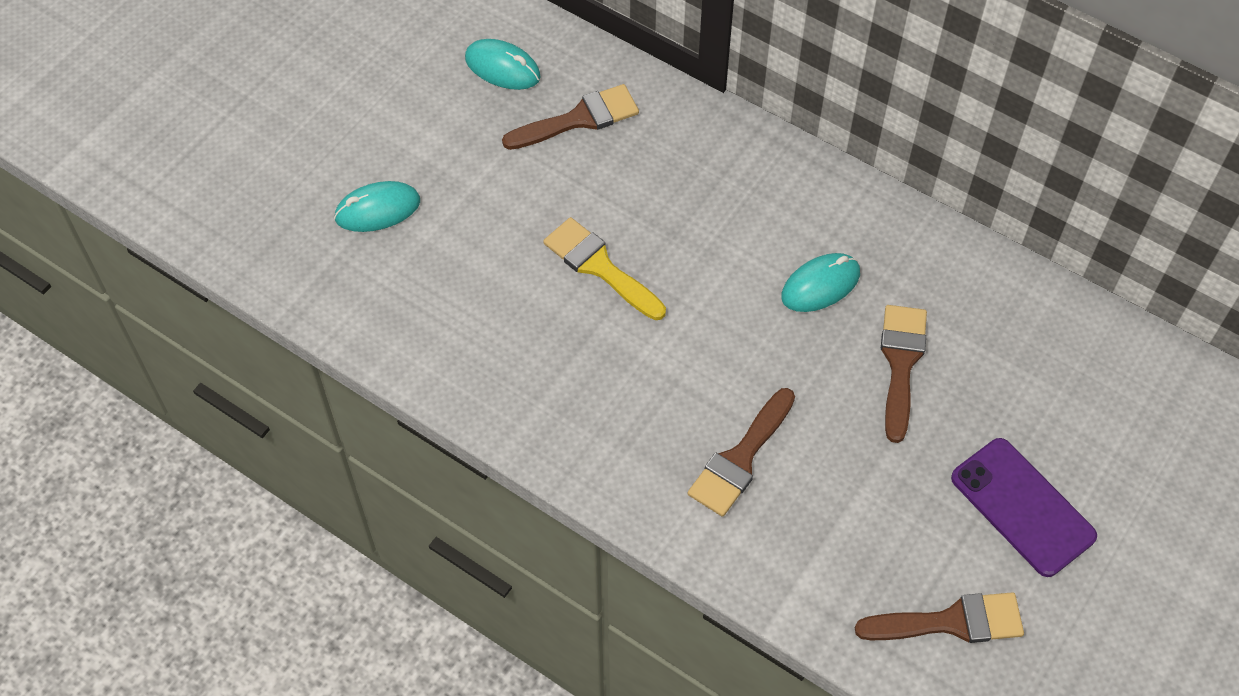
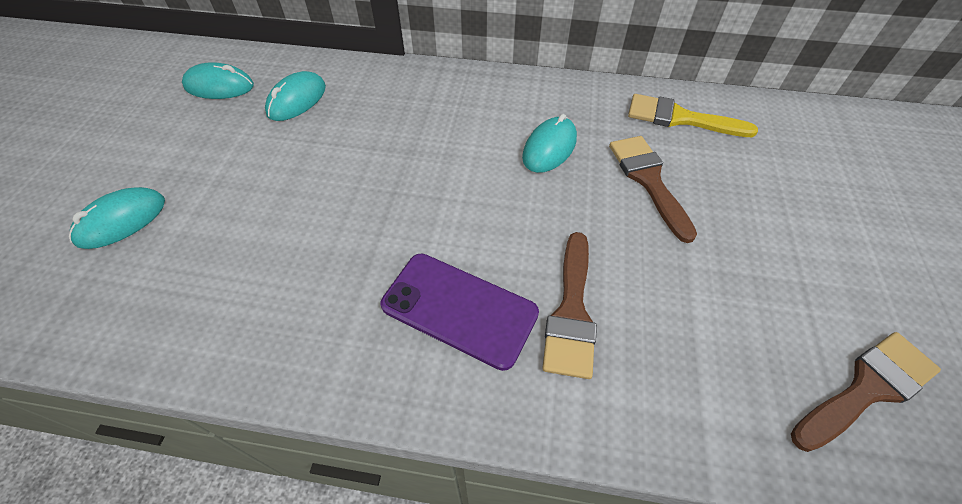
camera: 25 degrees left, 5 degrees down
brown brush [502,84,639,150] -> turquoise mouse [265,71,326,121]
yellow brush [543,217,666,320] -> yellow brush moved to [628,94,758,137]
purple phone [951,438,1097,577] -> purple phone moved to [381,254,539,371]

